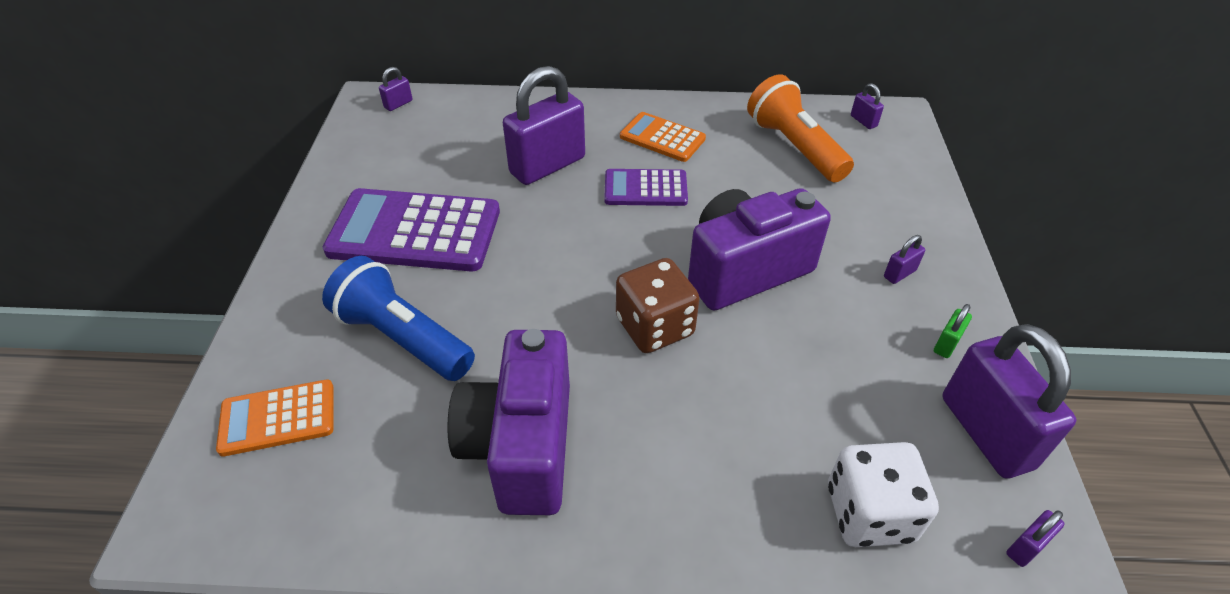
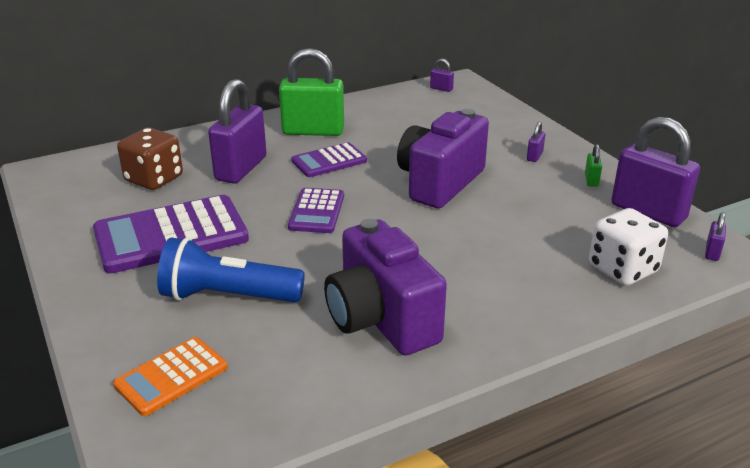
camera: 30 degrees left, 15 degrees down
purple padlock [379,67,413,111] -> none
brown dice [616,258,700,353] -> brown dice moved to [117,128,183,190]
orange calculator [620,112,706,162] -> green padlock [279,48,344,136]
orange flashlight [747,74,854,182] -> none
none -> purple calculator [288,188,344,233]

